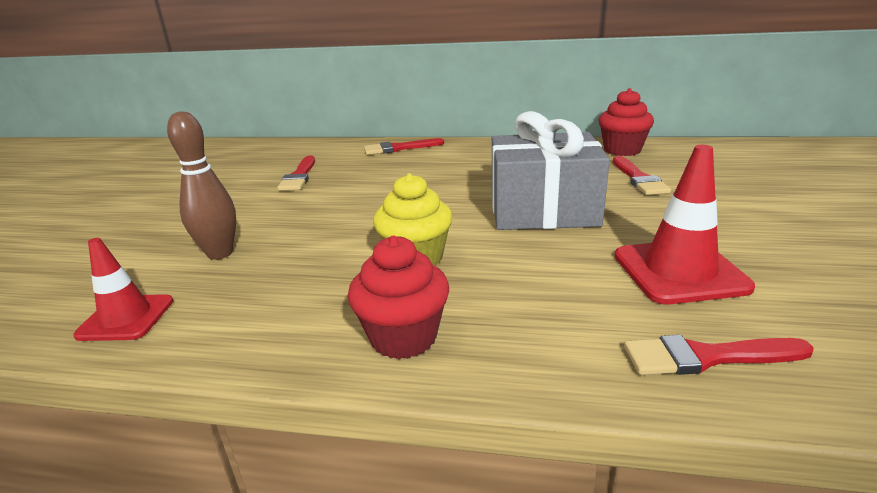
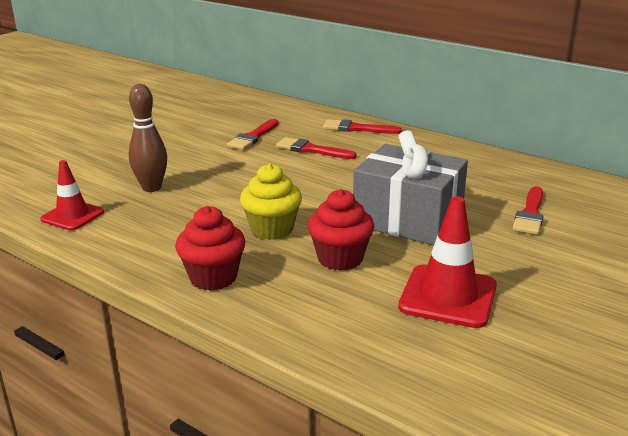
camera: 25 degrees right, 0 degrees up
red cupcake [599,88,654,156] -> red cupcake moved to [308,189,374,271]
red brush [624,335,814,375] -> red brush moved to [276,137,357,159]

